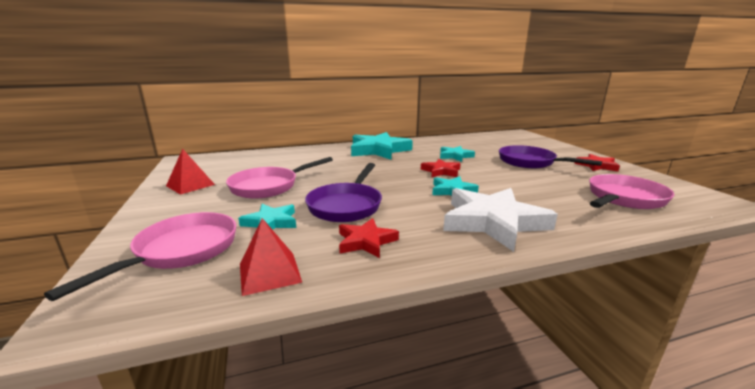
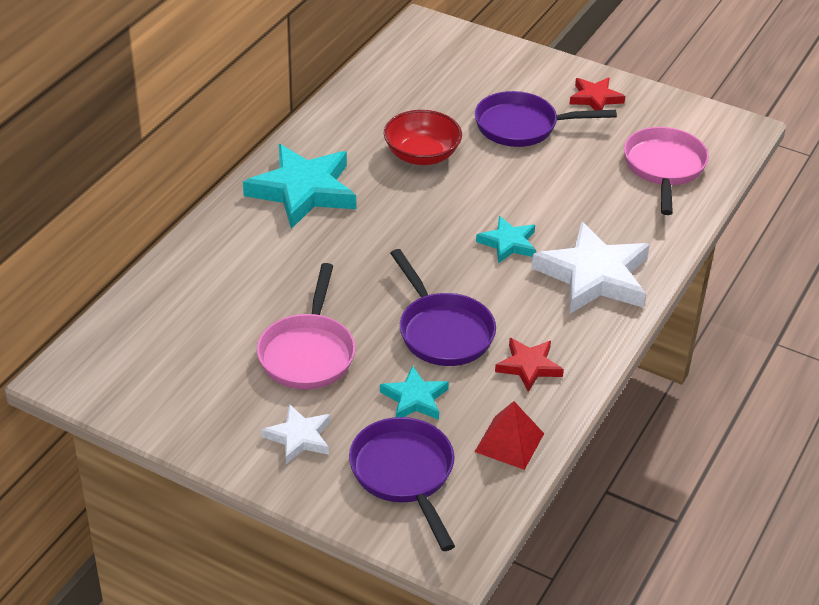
camera: 45 degrees left, 20 degrees up
pink pan [44,212,236,301] -> purple pan [349,417,455,551]
red pyramid [166,149,215,195] -> none
red star [421,159,461,177] -> none
turquoise star [440,146,475,162] -> red bowl [384,110,462,165]
none -> white star [261,404,330,464]

